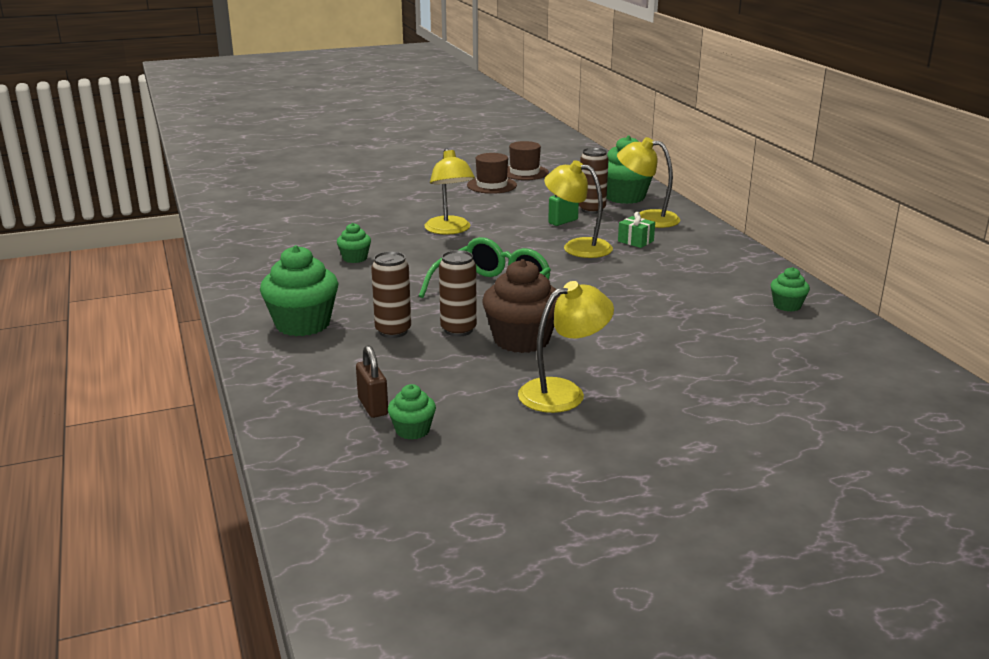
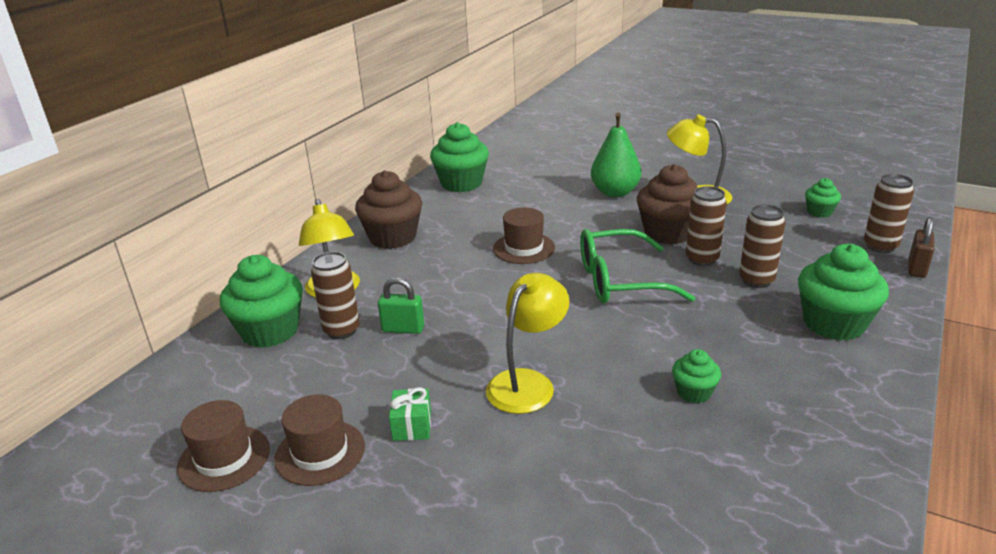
camera: 130 degrees left, 5 degrees up
brown padlock [356,345,388,418] -> brown padlock moved to [908,217,934,278]
yellow lamp [544,160,613,258] -> none
green gift [618,212,655,248] -> green gift moved to [389,387,431,441]
green cupcake [770,267,810,312] -> green cupcake [430,122,489,192], size x1.94
none -> brown cupcake [355,170,422,249]
none -> brown hat [493,207,555,264]
none -> green pear [591,113,642,197]
none -> brown can [864,174,914,253]

